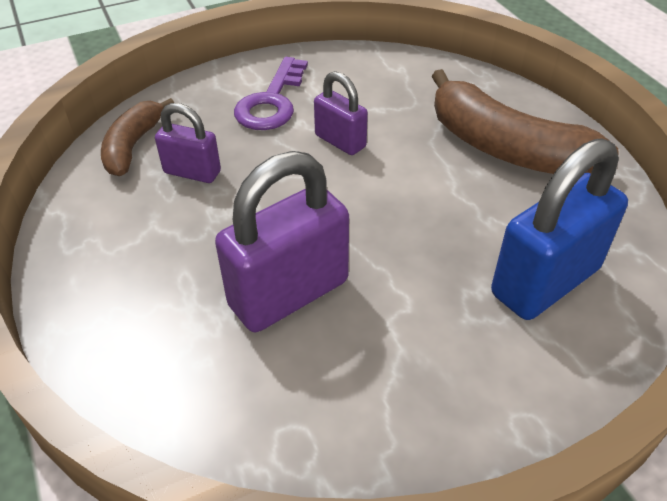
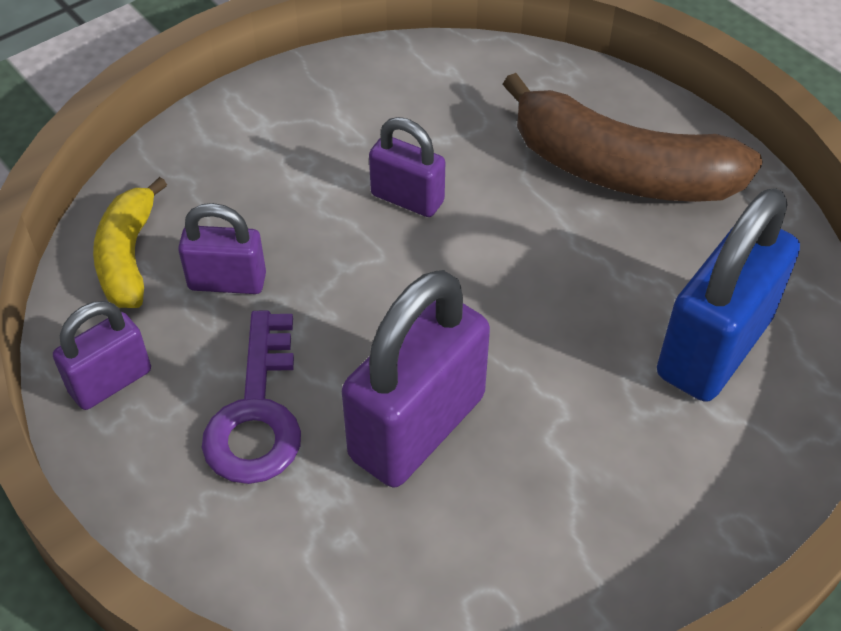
camera: 15 degrees left, 5 degrees up
brown banana [101,98,174,176] -> yellow banana [93,177,167,308]
purple key [234,57,308,130] -> purple key moved to [202,310,301,484]
none -> purple padlock [53,301,151,410]

